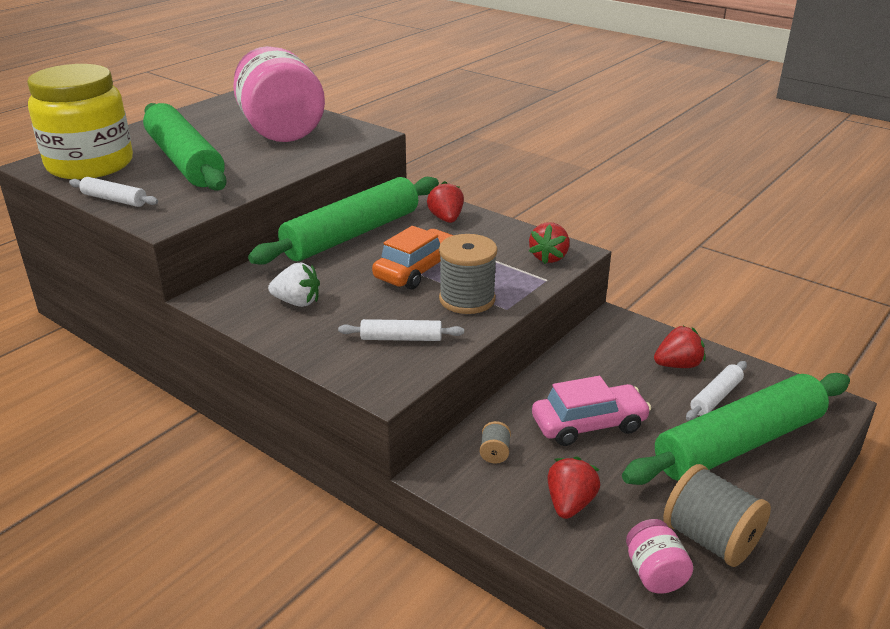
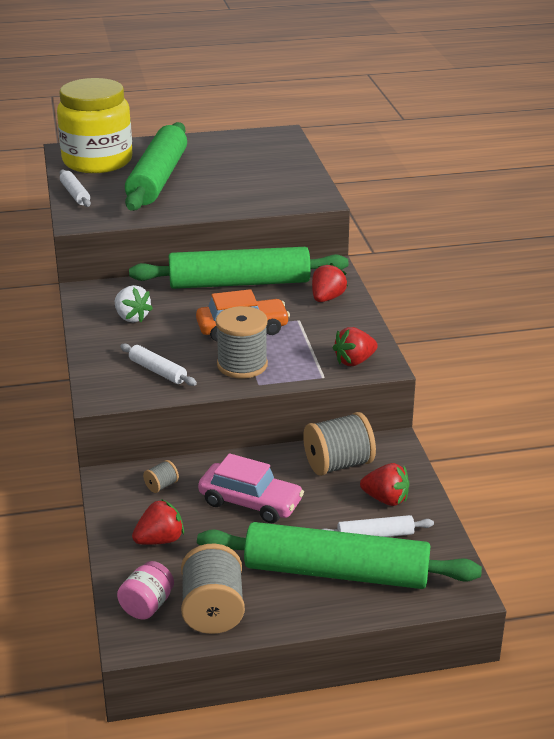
camera: 40 degrees right, 0 degrees up
pink jar [233,46,325,142] -> none
none -> grey spool [303,412,376,476]

